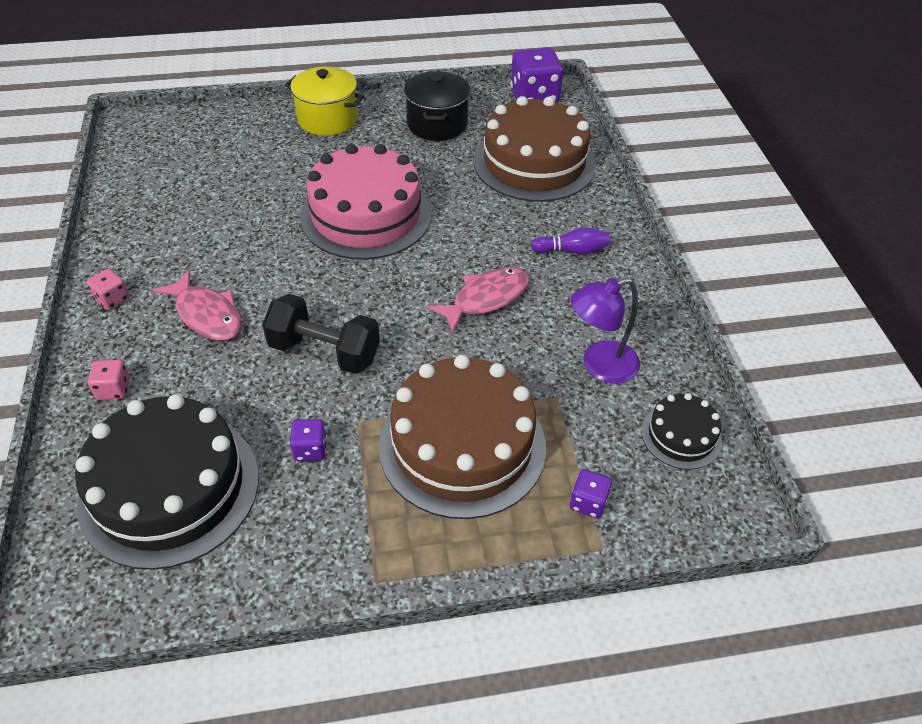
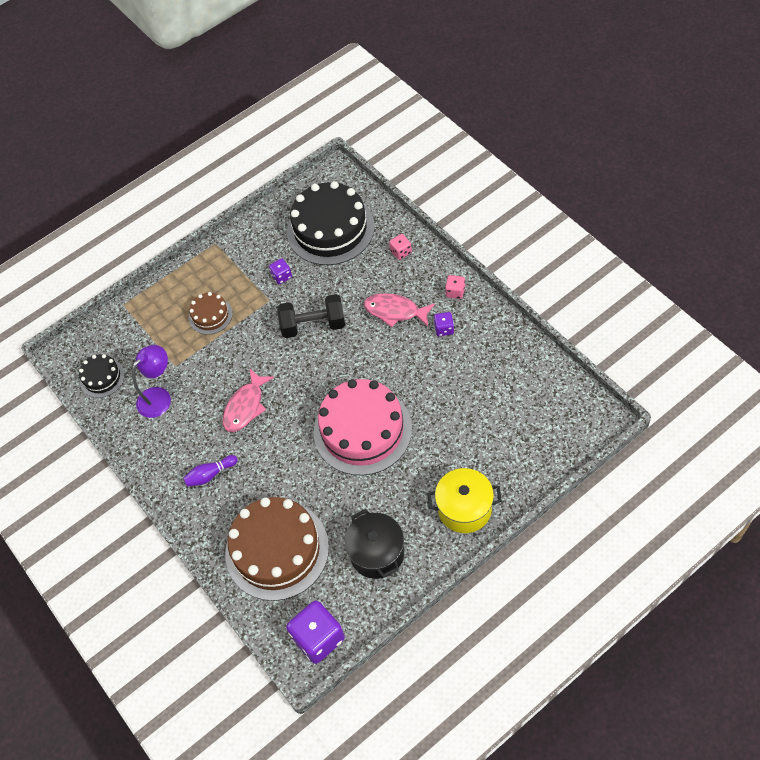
camera: 160 degrees right, 10 degrees up
brown cake [379,355,546,519] -> brown cake [189,292,233,335], size x0.48
purple dice [570,469,612,518] -> purple dice moved to [434,312,454,336]

